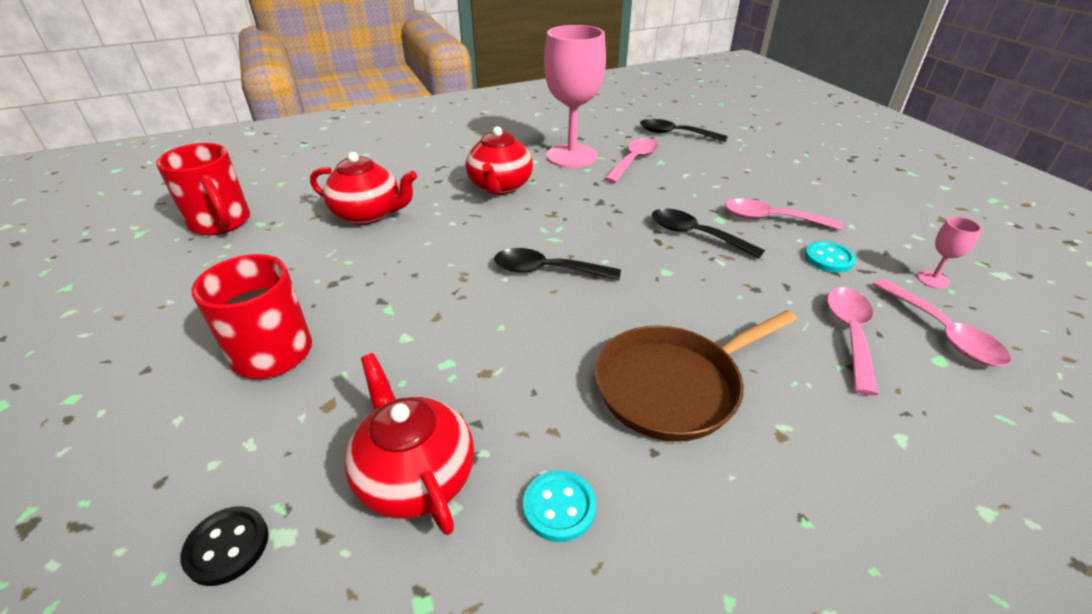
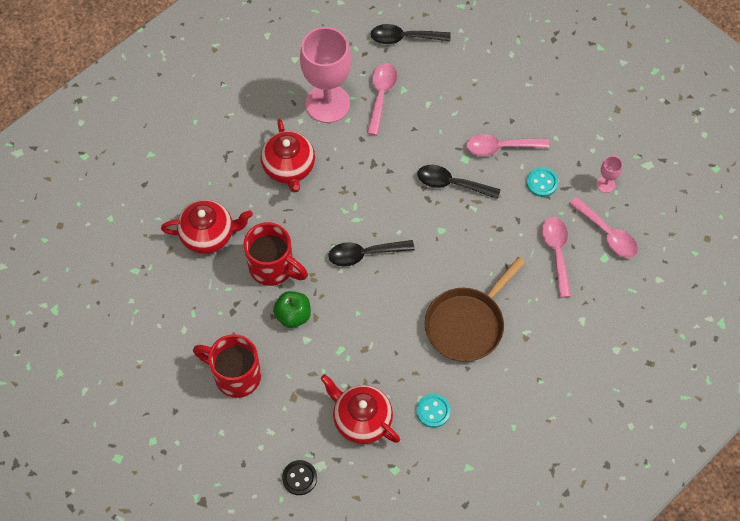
camera: 20 degrees left, 25 degrees up
red mug [156,143,250,235] -> red mug moved to [244,222,308,286]
none -> green apple [273,291,311,328]

